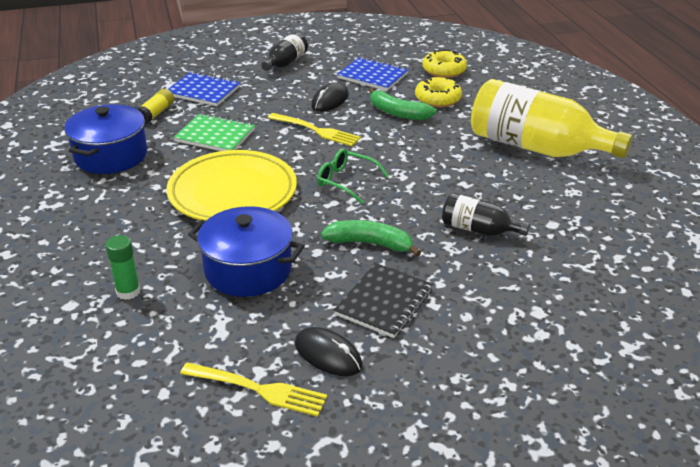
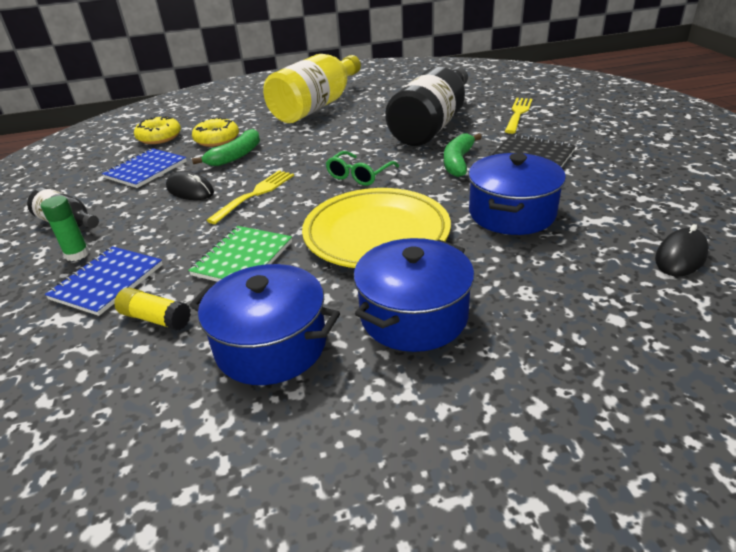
camera: 85 degrees left, 0 degrees up
green glue stick [105,235,141,300] -> green glue stick moved to [41,196,90,261]
yellow fork [180,363,328,417] -> yellow fork moved to [505,98,532,134]
black mouse [295,327,362,376] -> black mouse moved to [655,224,709,276]
black bottle [442,193,530,236] -> black bottle [385,67,468,146], size x2.07
none -> blue pot [354,238,474,352]

